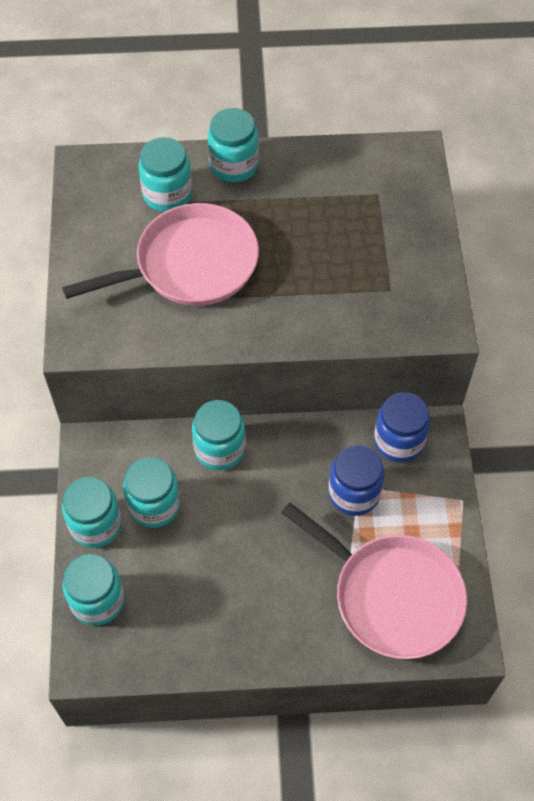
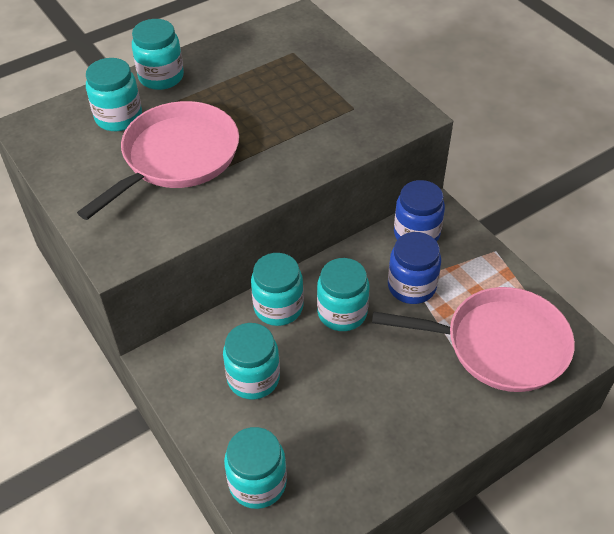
camera: 30 degrees left, 10 degrees down
turquoise jar [62,477,122,548] -> turquoise jar moved to [317,258,369,331]

